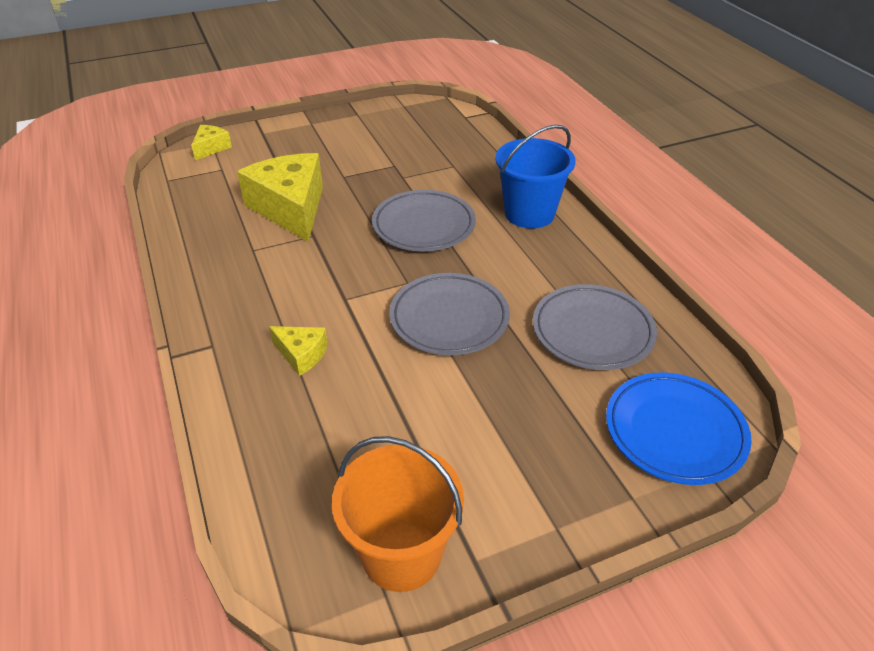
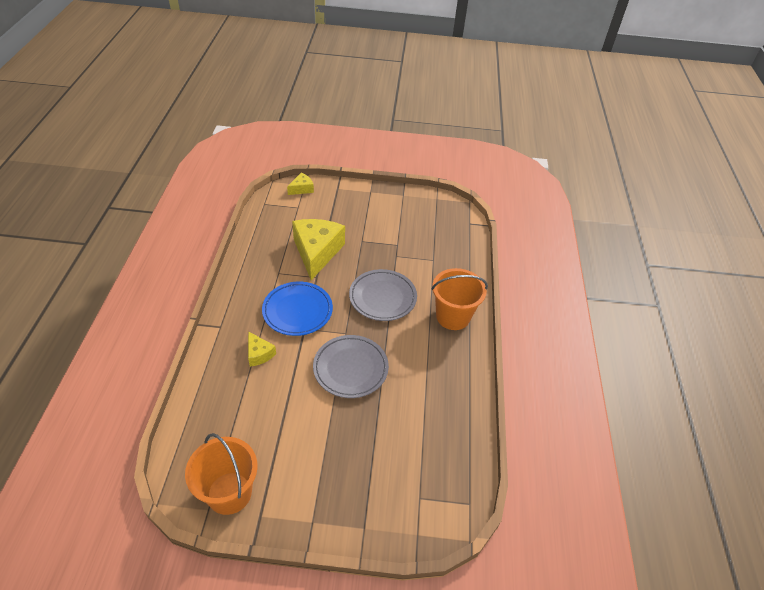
camera: 25 degrees right, 5 degrees up
blue bucket [496,124,576,229] -> orange bucket [431,268,488,330]
grey plate [533,284,657,370] -> none
blue plate [606,372,752,485] -> blue plate moved to [262,282,333,336]

